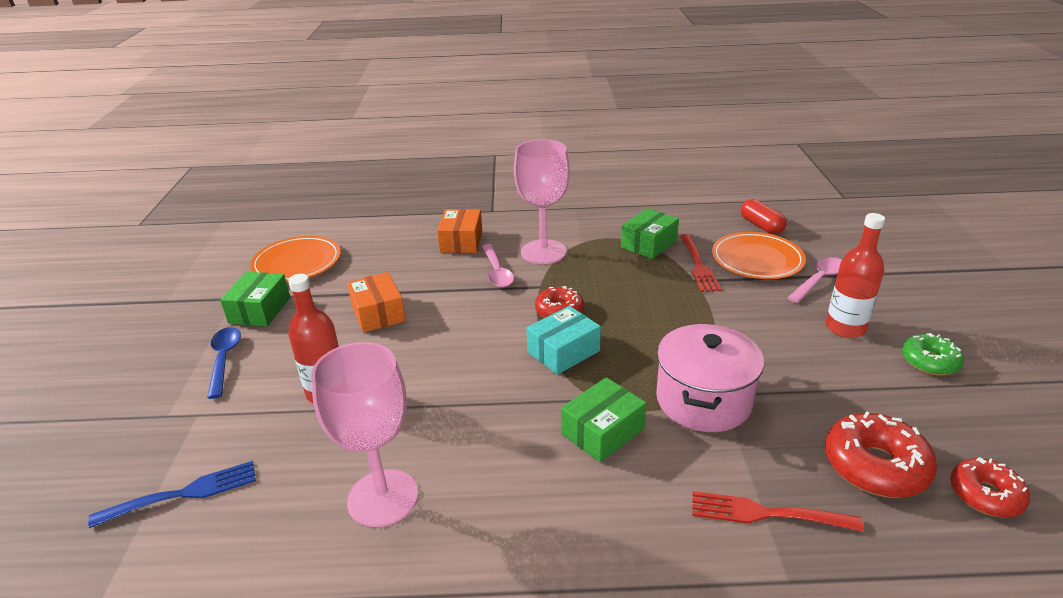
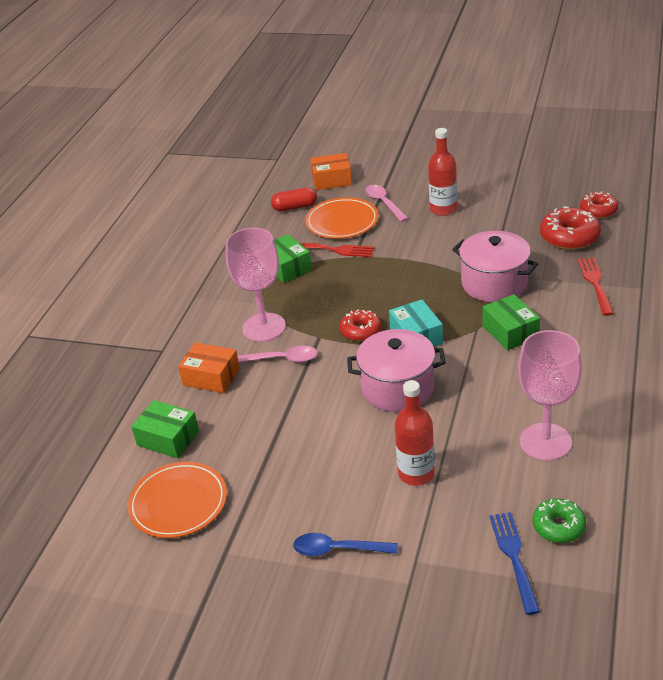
camera: 70 degrees left, 5 degrees up
green box [220,272,290,327] -> green box moved to [131,400,199,458]
orange box [347,272,406,333] -> orange box moved to [310,153,352,190]
red fork [692,491,863,532] -> red fork turned 150 degrees clockwise [577,257,614,316]
green donut [902,333,964,376] -> green donut moved to [533,499,586,543]
none -> pink pot [347,329,446,412]

